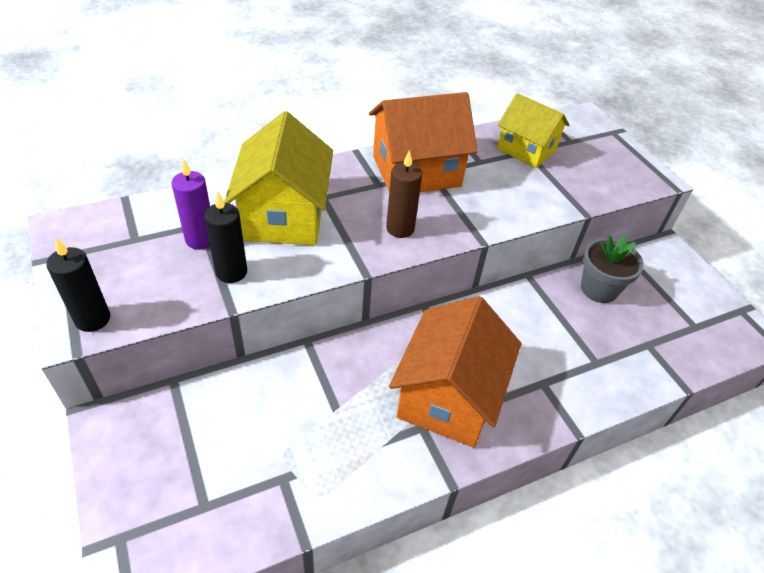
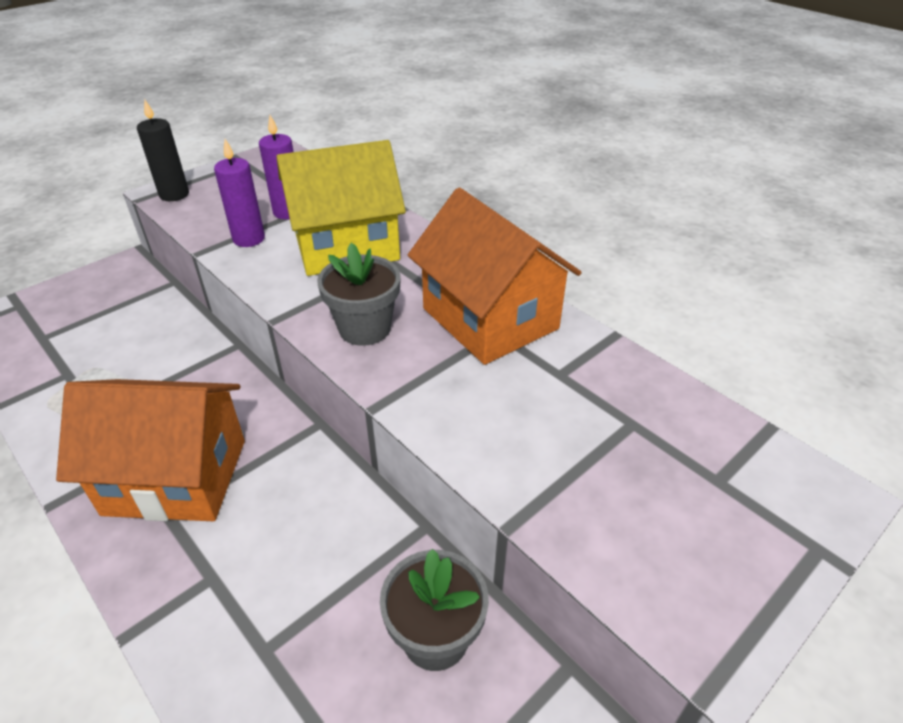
camera: 75 degrees right, 5 degrees down
black candle [204,192,247,283] -> purple candle [214,139,265,247]
brown candle [386,150,422,238] -> grey flower pot [317,243,401,346]
yellow house [497,93,569,168] -> none

